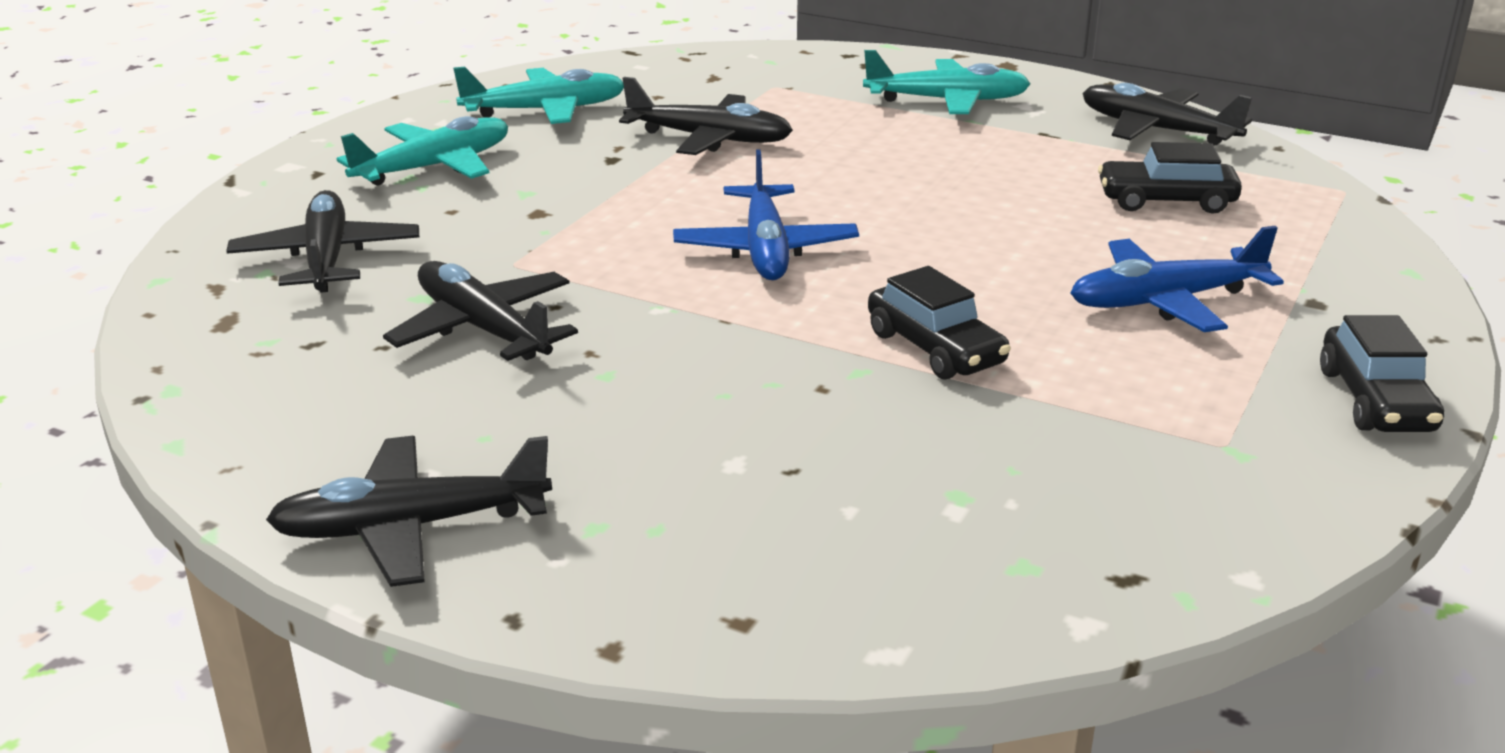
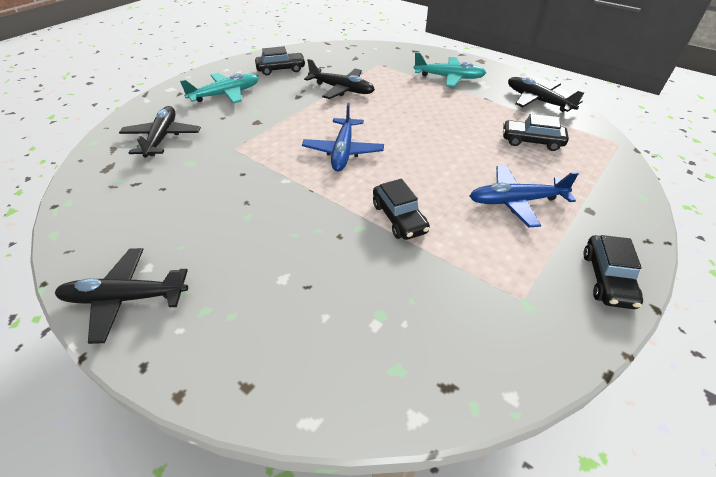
camera: 10 degrees right, 15 degrees up
black plane [383,261,578,361] -> none
turquoise plane [453,67,624,124] -> black car [255,46,306,75]

